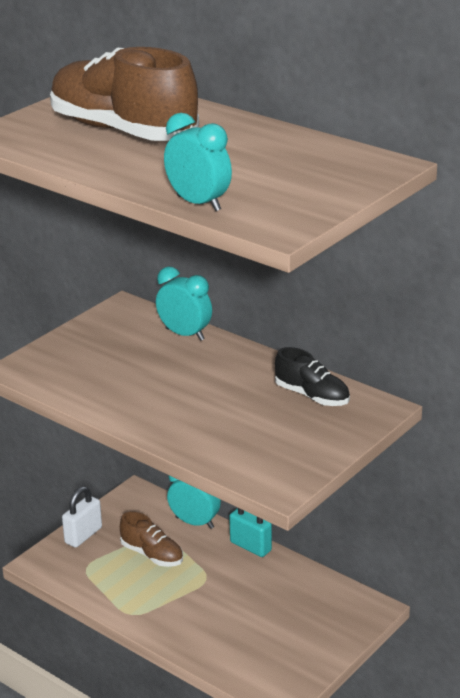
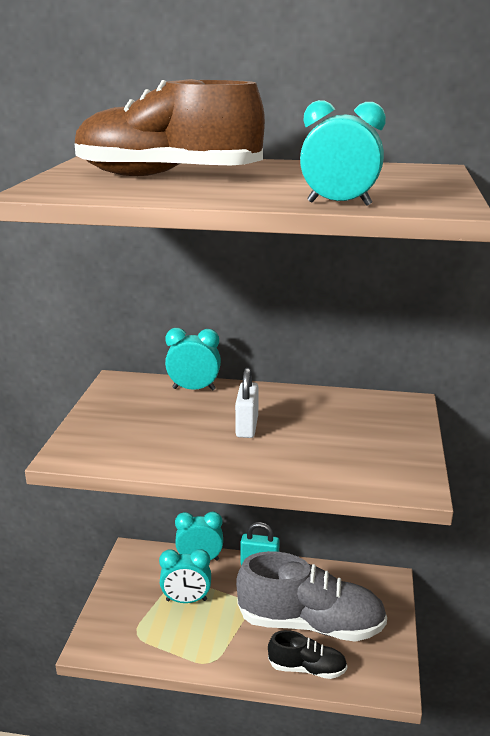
camera: 30 degrees left, 5 degrees down
white padlock [62,486,102,548] -> white padlock moved to [235,368,259,438]
brown shoe [120,512,183,567] -> turquoise clock [159,549,211,603]
black shoe [275,347,350,406] -> black shoe moved to [268,630,347,679]
none -> grey shoe [236,551,387,642]

